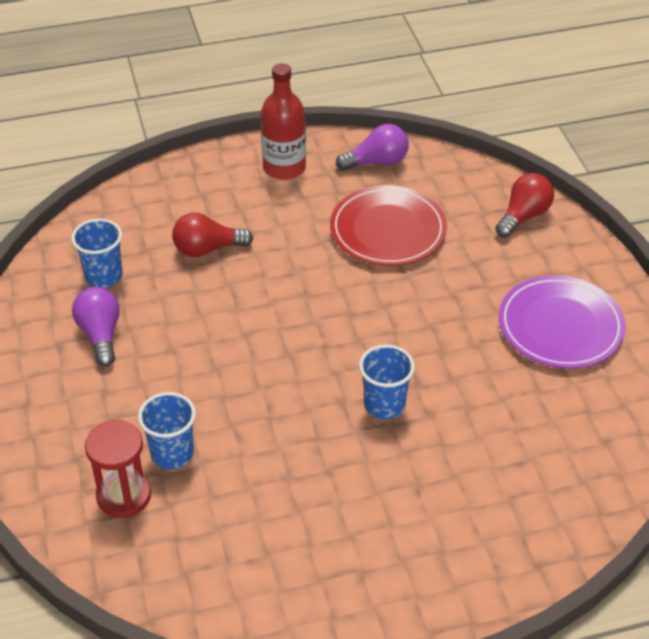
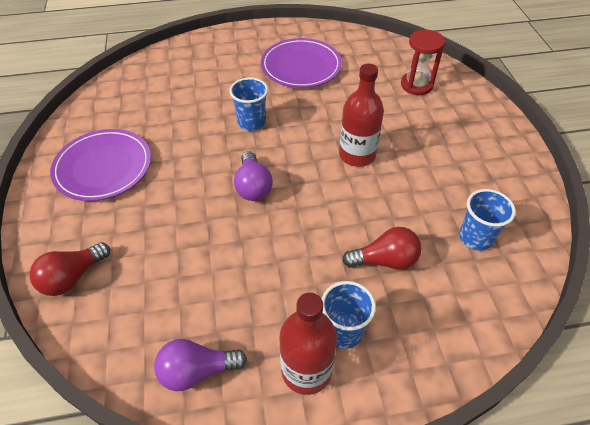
camera: 175 degrees left, 5 degrees up
purple light bulb [72,287,120,367] -> purple light bulb moved to [234,151,273,201]
blue cup [138,392,196,469] -> blue cup moved to [322,281,376,349]
red plate [330,185,447,266] -> none
none -> purple plate [261,38,342,88]
none -> red bottle [339,64,384,167]

